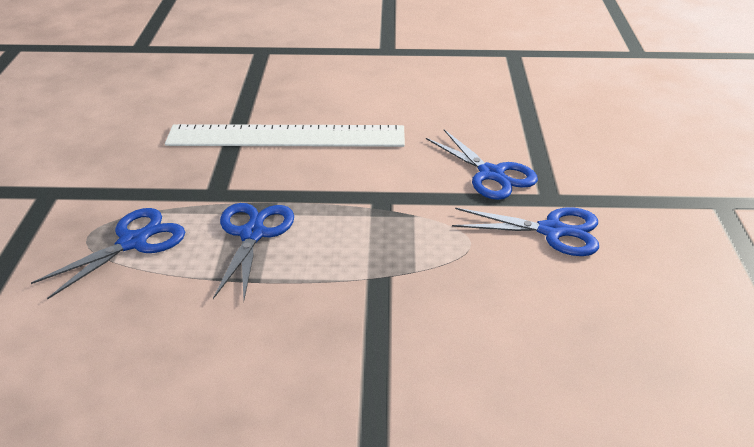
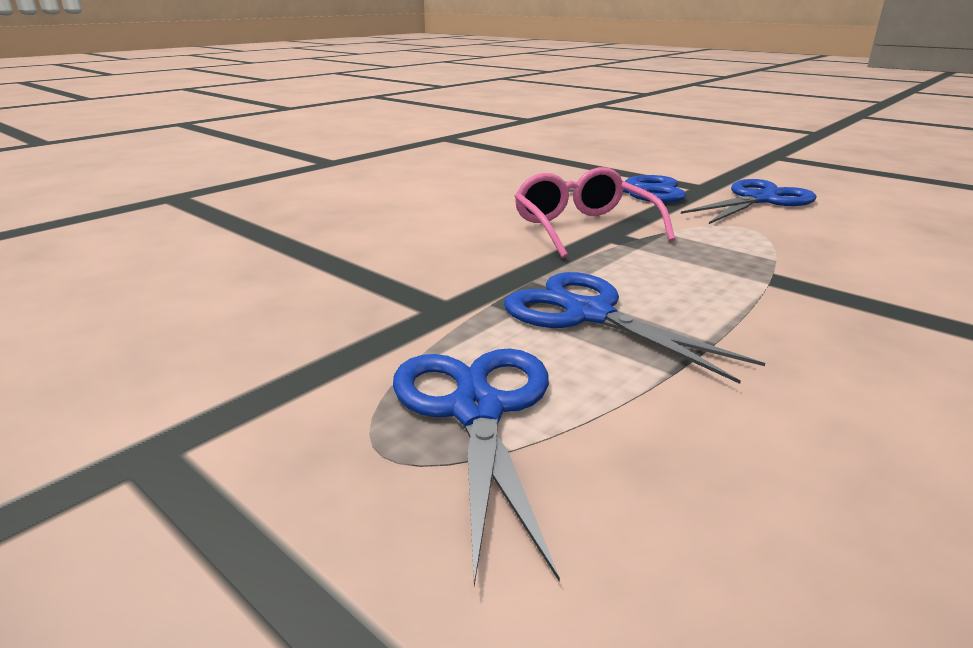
camera: 50 degrees left, 10 degrees down
white ruler [165,124,405,147] -> none
none -> pink glasses [514,167,675,258]

